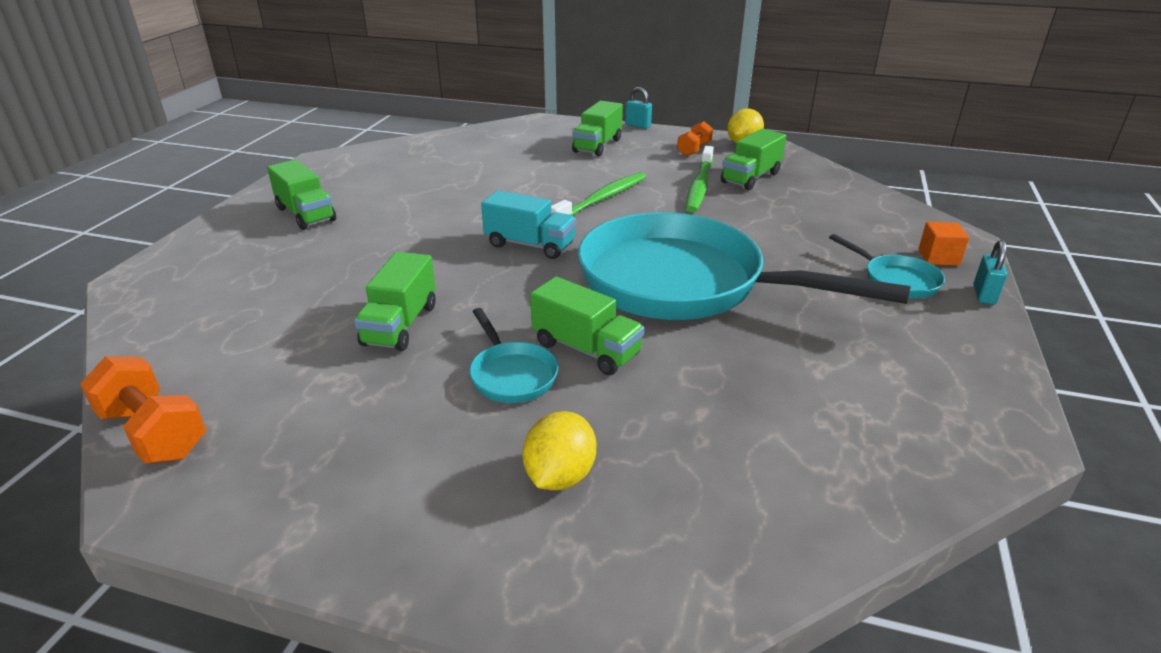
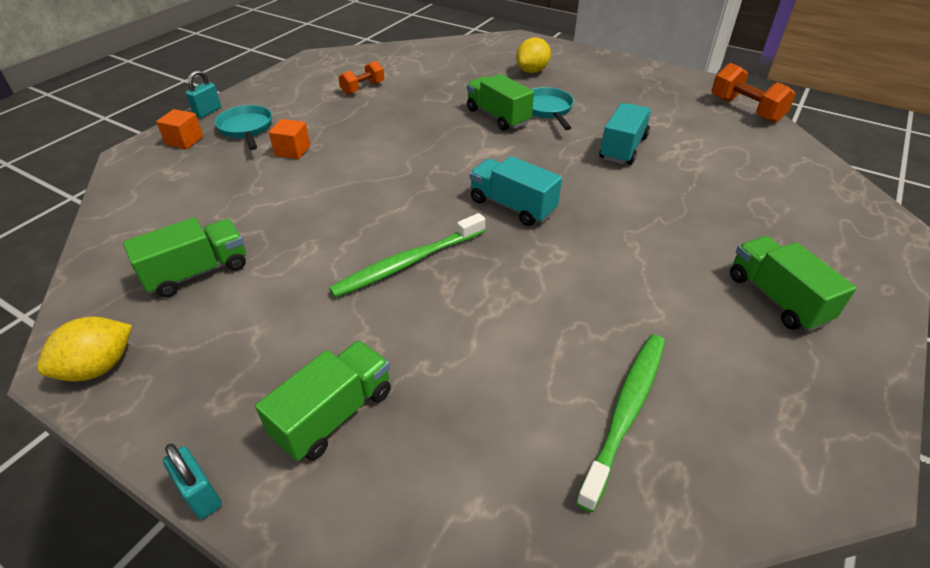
camera: 165 degrees left, 10 degrees up
green truck [354,252,436,351] -> turquoise truck [599,103,652,165]
turquoise pan [578,212,911,320] -> none
orange dumbbell [677,121,713,156] -> orange dumbbell moved to [338,61,384,95]
green toothbrush [686,146,714,212] -> green toothbrush moved to [575,334,665,512]
none -> orange cube [269,119,310,159]

